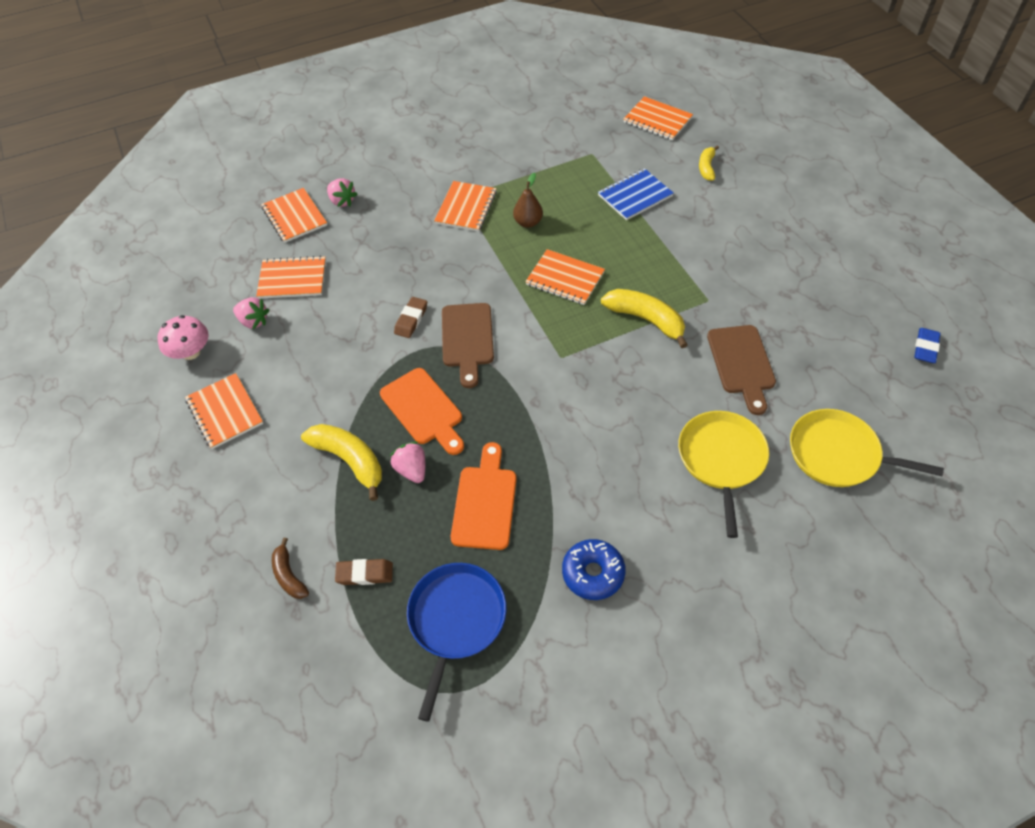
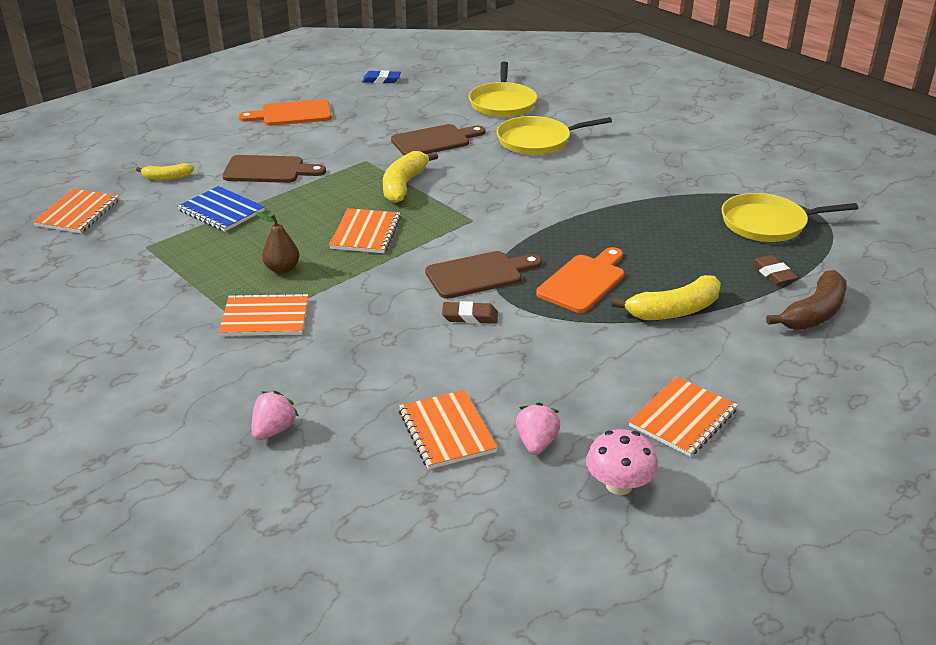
camera: 110 degrees left, 20 degrees down
orange notebook [261,188,327,243] -> none
brown banana [272,538,309,599] -> brown banana [766,270,847,330], size x1.71
yellow banana [301,424,382,501] -> yellow banana turned 135 degrees counterclockwise [612,275,721,320]
pink strawberry [390,442,425,483] -> none
blue pan [407,563,506,722] -> yellow pan [722,193,858,242]
orange cutting board [451,442,517,550] -> orange cutting board moved to [239,99,332,126]
blue donut [562,539,626,600] -> none
none -> brown cutting board [222,155,326,183]

